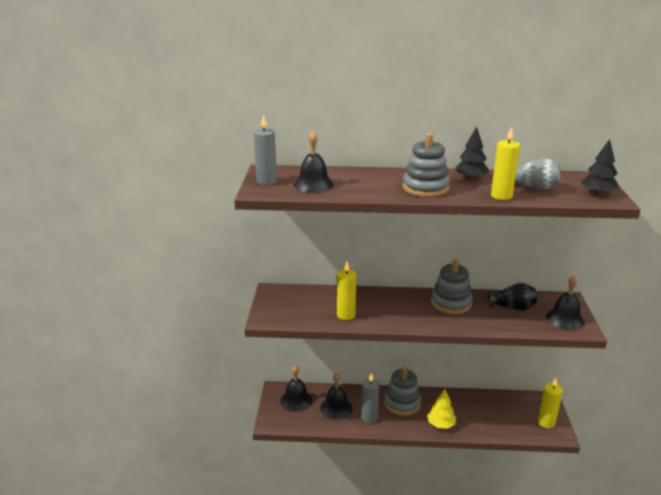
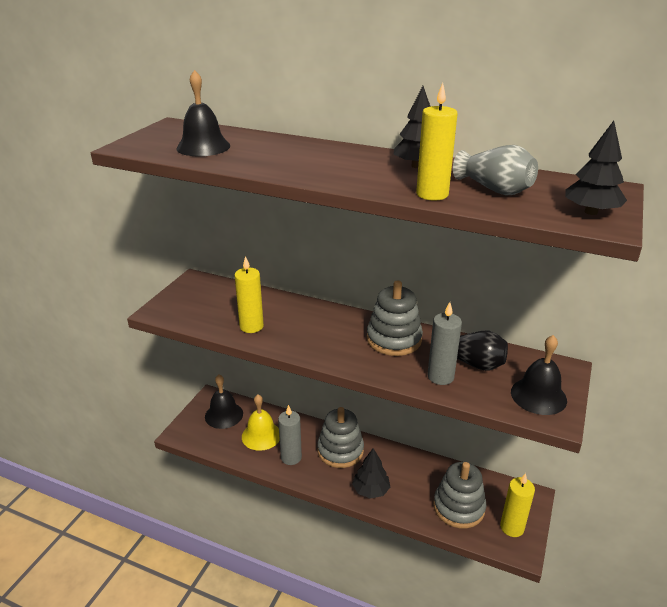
camera: 20 degrees right, 5 degrees up
grey candle [254,115,277,185] -> grey candle moved to [427,302,462,385]
black bell [320,373,353,420] -> yellow bell [242,394,280,451]
grey stacking toy [402,133,450,197] -> grey stacking toy moved to [433,462,486,529]
yellow tree [427,389,456,429] -> black tree [352,448,390,499]

